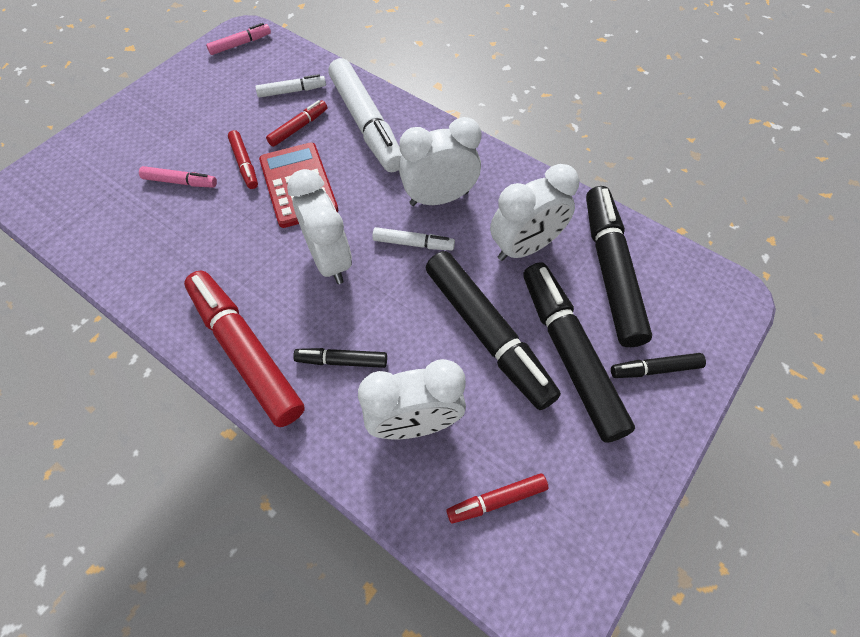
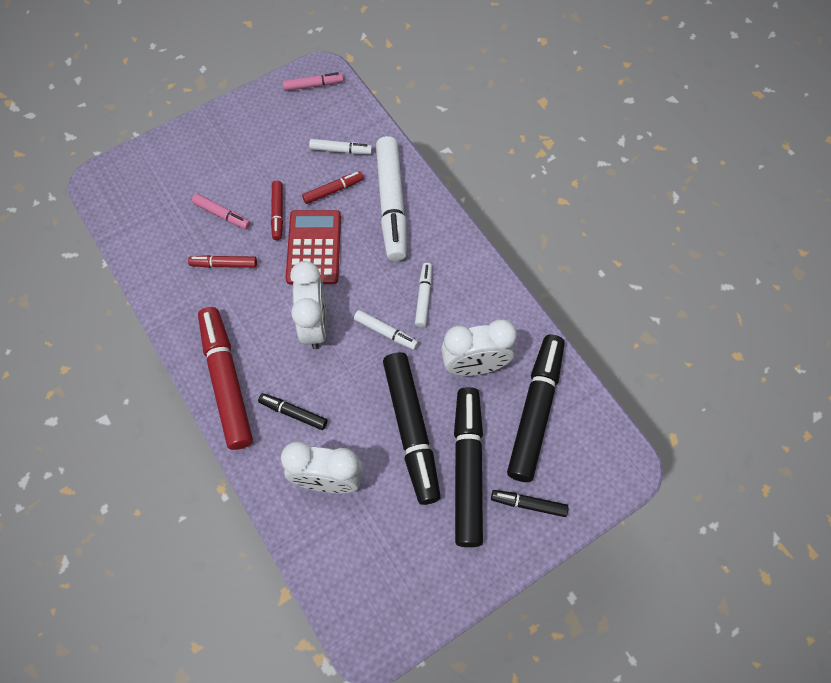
camera: 20 degrees right, 5 degrees up
white clock [399,117,481,206] -> white marker [415,263,432,327]
red marker [447,473,548,523] -> red marker moved to [188,255,257,268]

